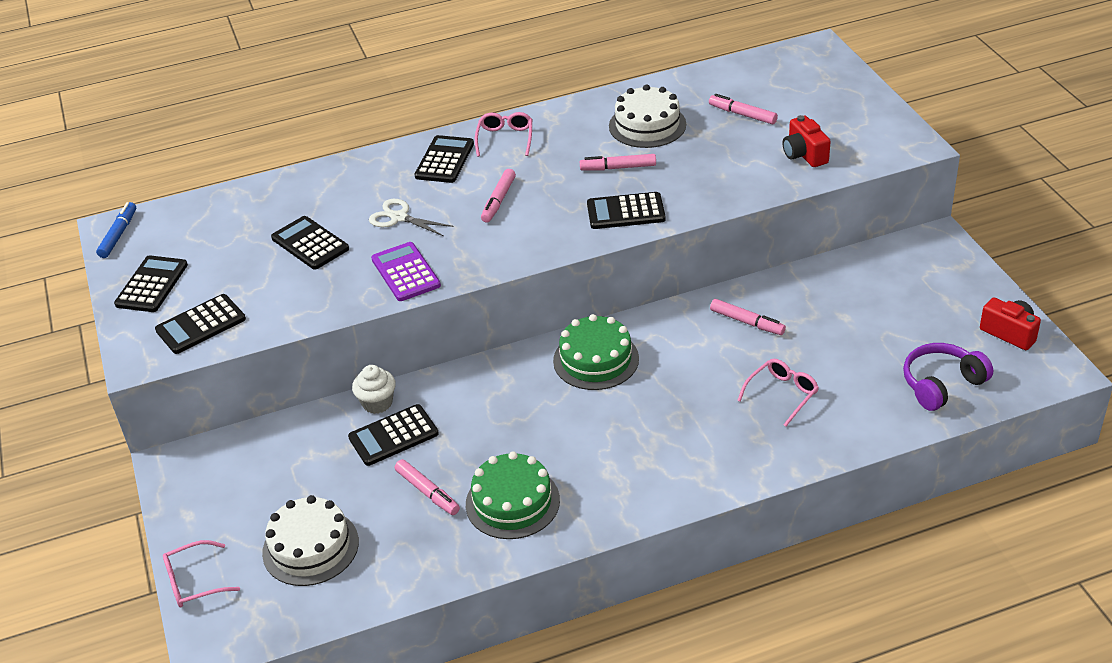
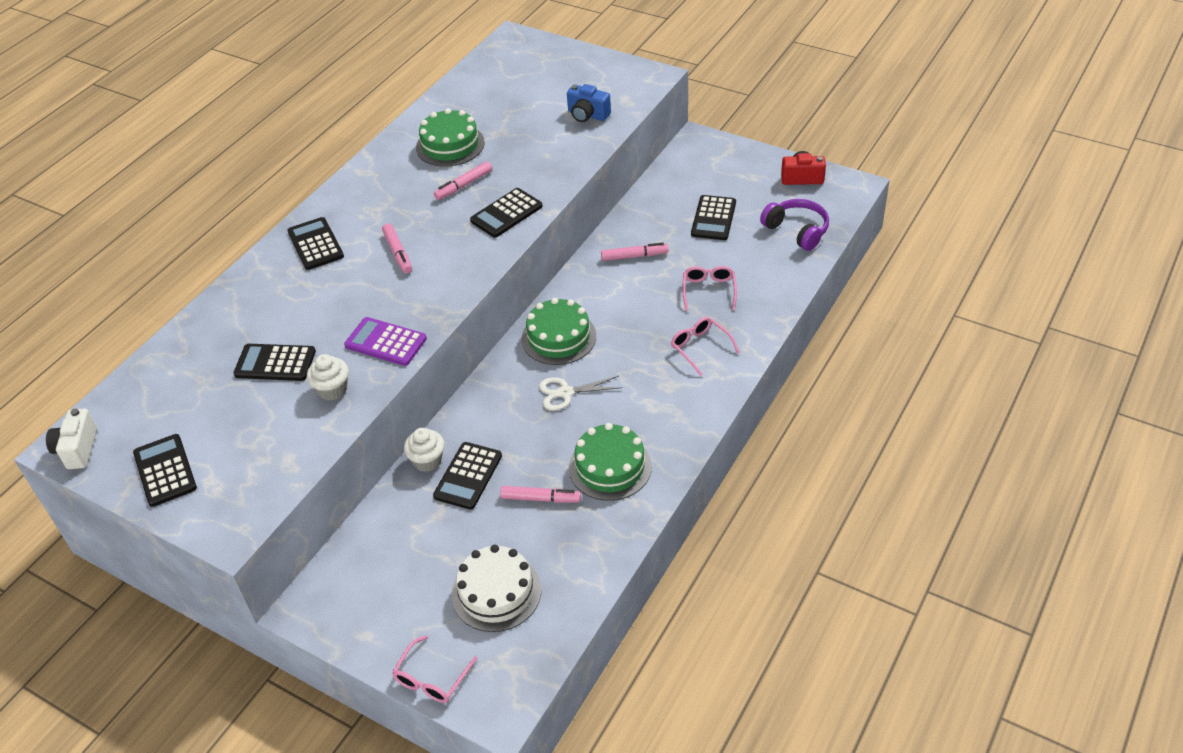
camera: 40 degrees left, 5 degrees up
blue marker [96,202,136,258] -> white camera [46,408,97,469]
black calculator [155,294,246,354] -> black calculator moved to [691,195,736,240]
white scissors [369,199,454,236] -> white scissors moved to [539,376,622,411]
pink glasses [475,112,532,157] -> pink glasses moved to [671,317,740,376]
white cake [609,85,686,148] -> green cake [416,108,485,167]
pink marker [709,94,778,124] -> none
red camera [783,115,831,167] -> blue camera [567,84,611,122]
purple headphones [903,343,993,411] -> purple headphones turned 120 degrees clockwise [760,199,829,251]
none -> white cupcake [307,354,349,401]

